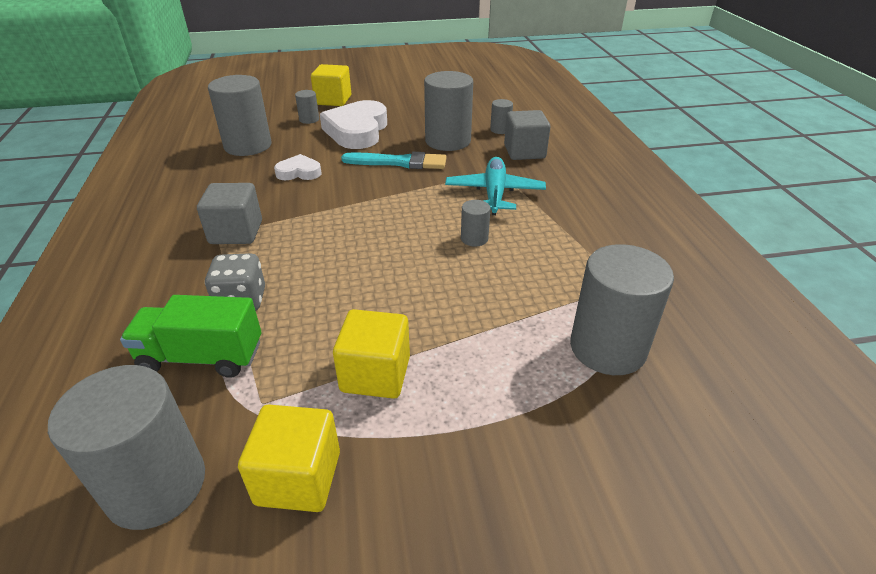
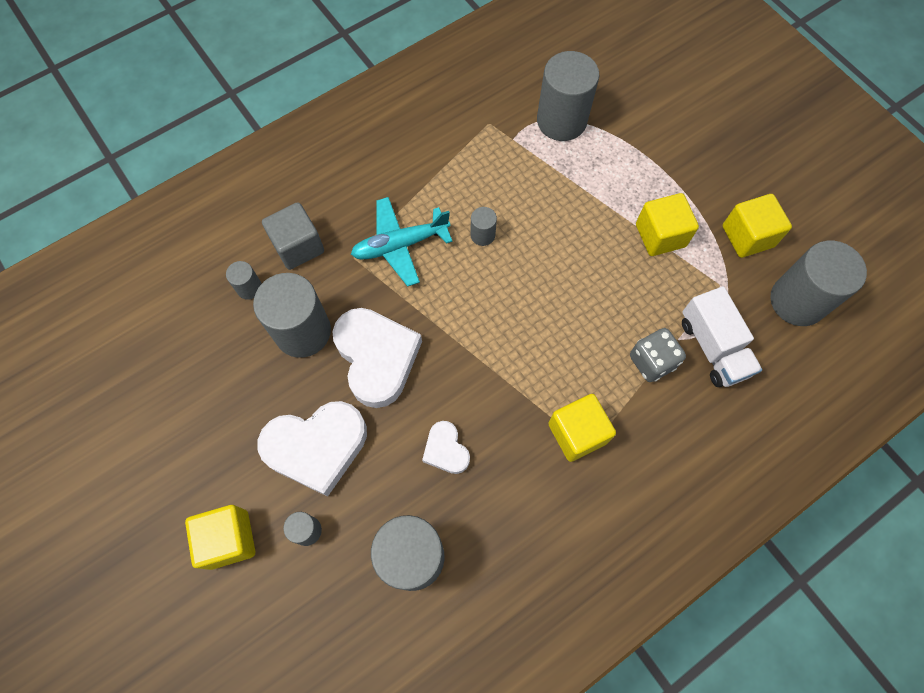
camera: 115 degrees left, 30 degrees up
green truck [120,295,261,378] -> white truck [682,286,762,387]
grey cube [197,183,262,244] -> yellow cube [548,394,616,462]
turquoise brush [341,152,447,169] -> white heart [332,308,422,408]

